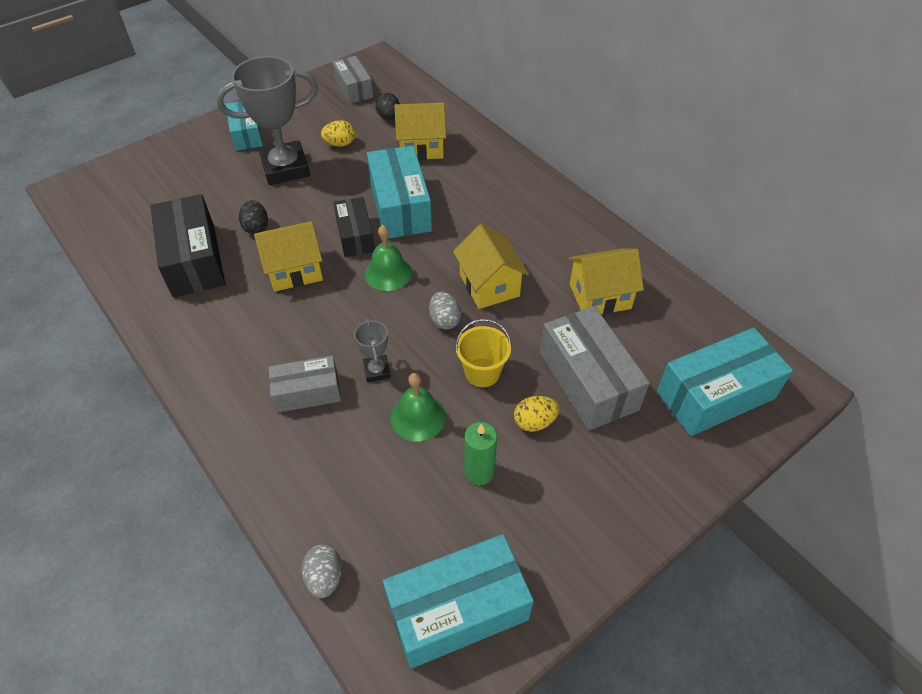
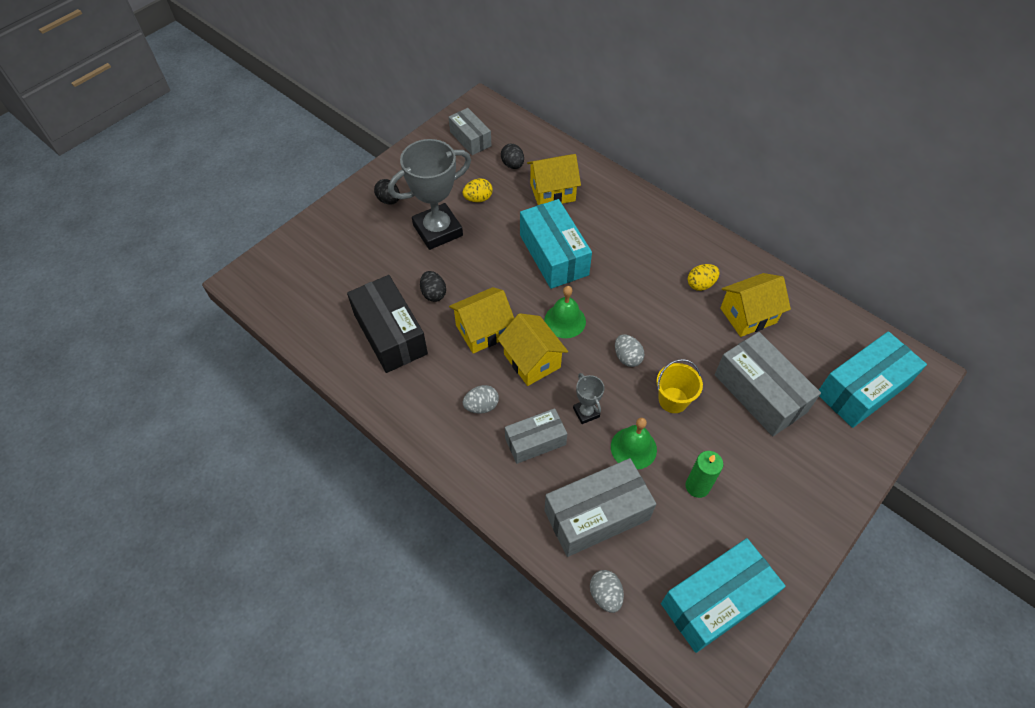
camera: 10 degrees left, 5 degrees up
turquoise box [226,101,263,151] -> black egg [374,179,400,205]
black box [333,197,375,257] -> none
yellow house [453,224,529,309] -> yellow house moved to [497,313,568,386]
yellow egg [514,396,559,432] -> yellow egg moved to [688,264,719,291]
none -> grey egg [463,385,499,414]
none -> grey box [544,458,656,557]

